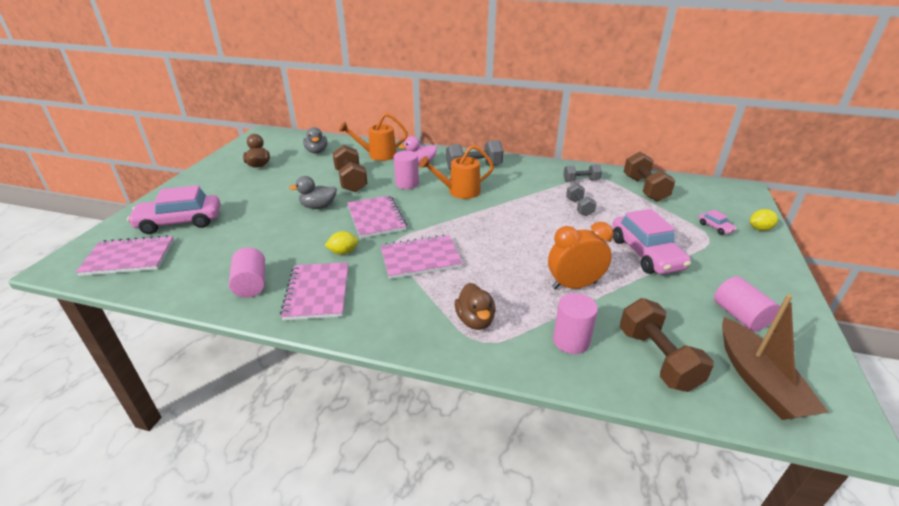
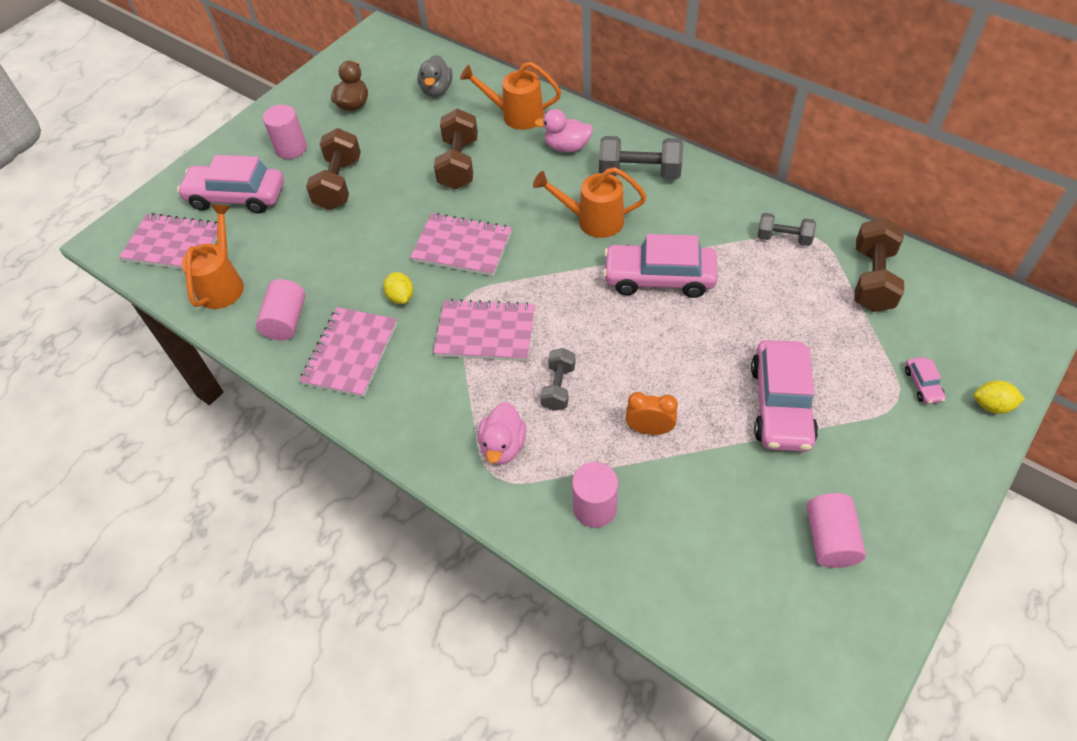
camera: 25 degrees right, 20 degrees up
grey duck [289,176,337,209] -> none
yellow lemon [324,231,359,255] -> yellow lemon turned 60 degrees clockwise [383,272,413,304]
pink notebook [347,195,407,239] -> pink notebook turned 75 degrees counterclockwise [410,213,512,276]
pink cylinder [394,151,419,189] -> pink cylinder moved to [263,105,307,159]
brown duck [455,283,496,330] -> pink duck [478,402,526,465]
orange clock [548,222,614,289] -> orange clock [626,392,678,435], size x0.64
grey dumbbell [566,183,597,216] -> grey dumbbell moved to [540,348,576,411]
brown dumbbell [620,298,714,392] -> brown dumbbell moved to [306,128,361,210]
brown boat [722,294,828,420] -> none
none -> orange watering can [181,205,244,309]
none -> pink car [603,234,718,298]

